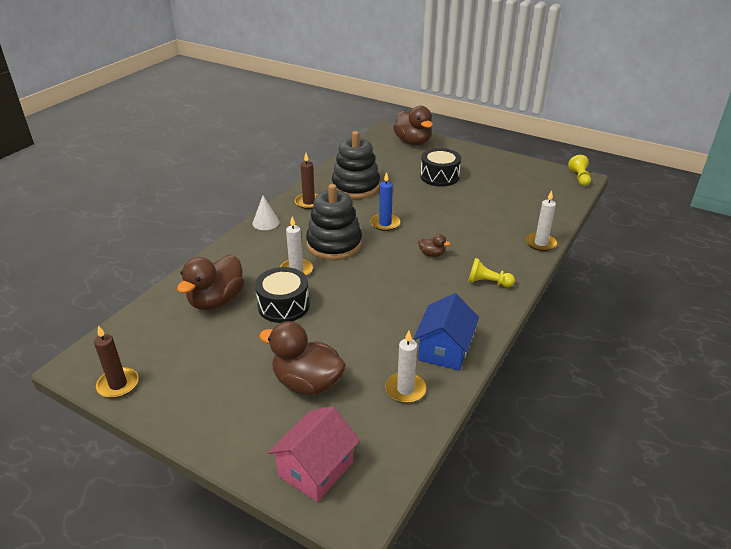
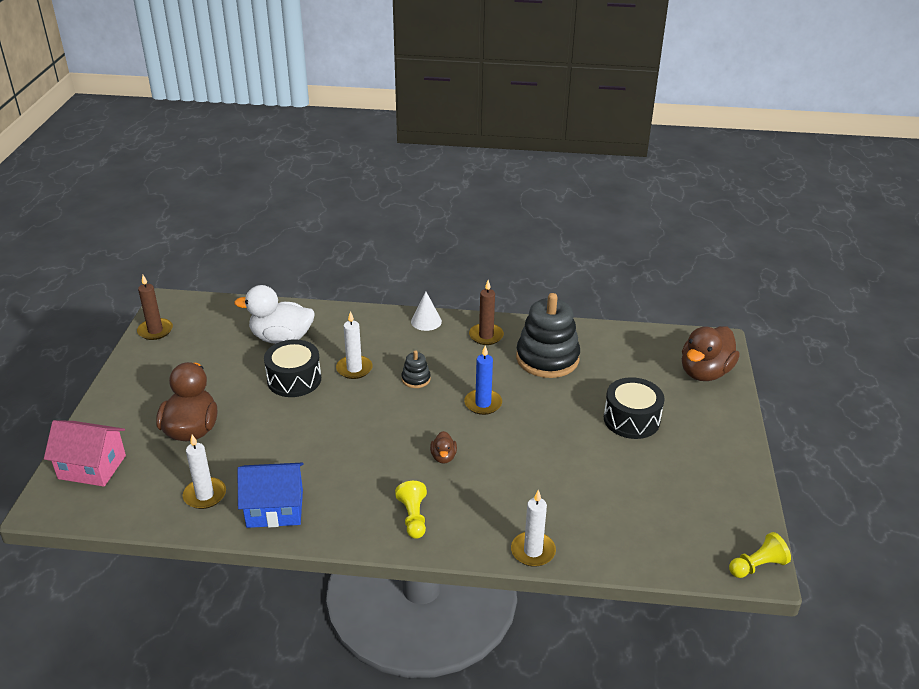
camera: 65 degrees right, 0 degrees up
brown duck [177,255,244,310] -> white duck [234,285,315,344]
black stacking toy [306,184,362,260] -> black stacking toy [402,350,431,388], size x0.45

